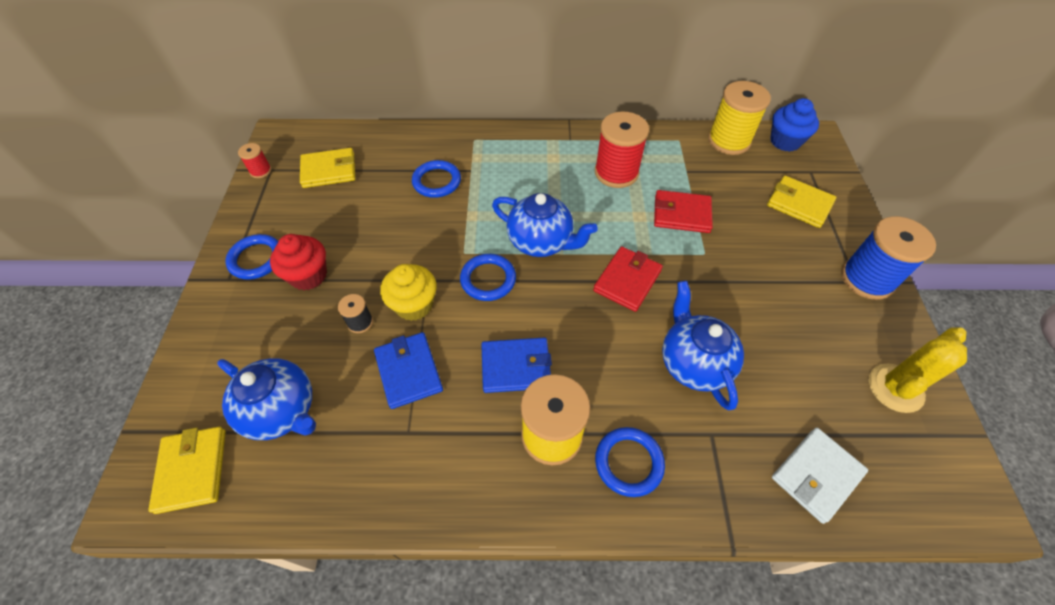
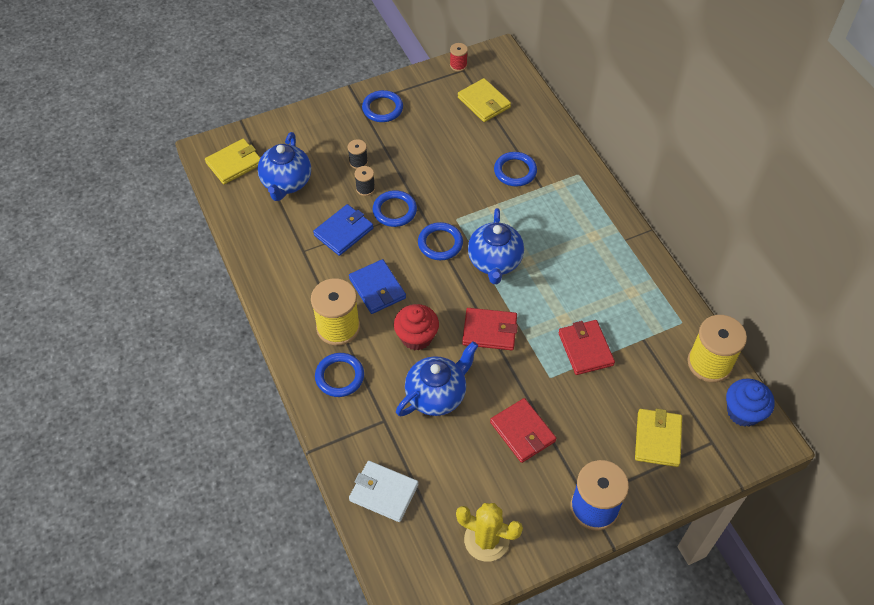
camera: 65 degrees right, 0 degrees up
red cupcake [270,234,327,290] -> red cupcake moved to [394,304,439,351]
yellow cupcake [380,264,437,321] -> blue ring [373,190,417,227]
red spool [595,111,649,188] -> none
none -> black spool [348,139,368,169]
none -> red wallet [490,398,556,463]

